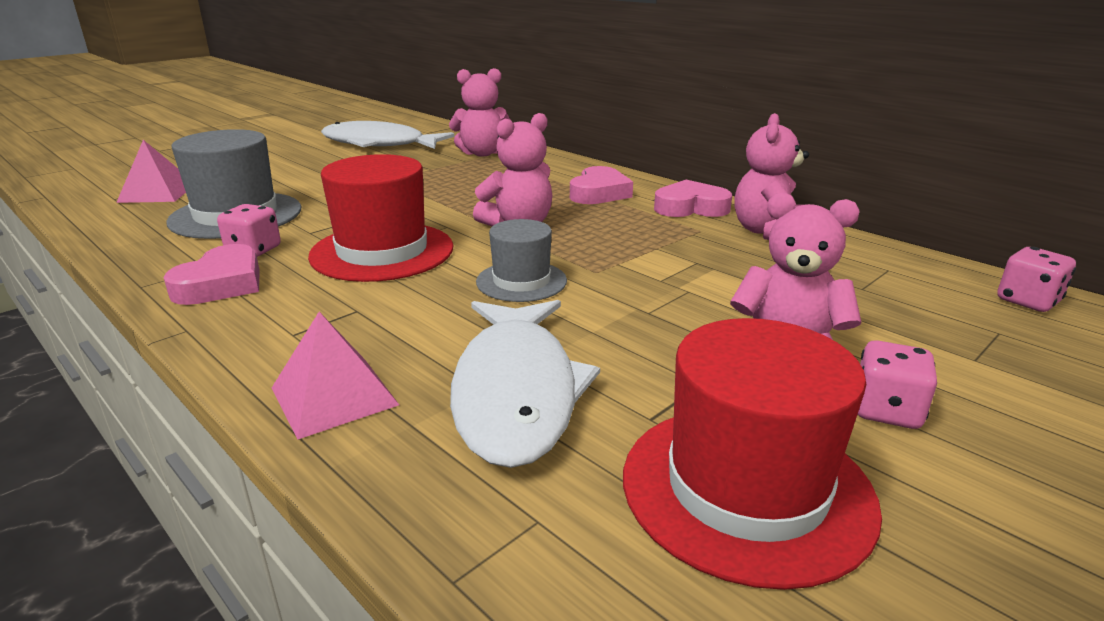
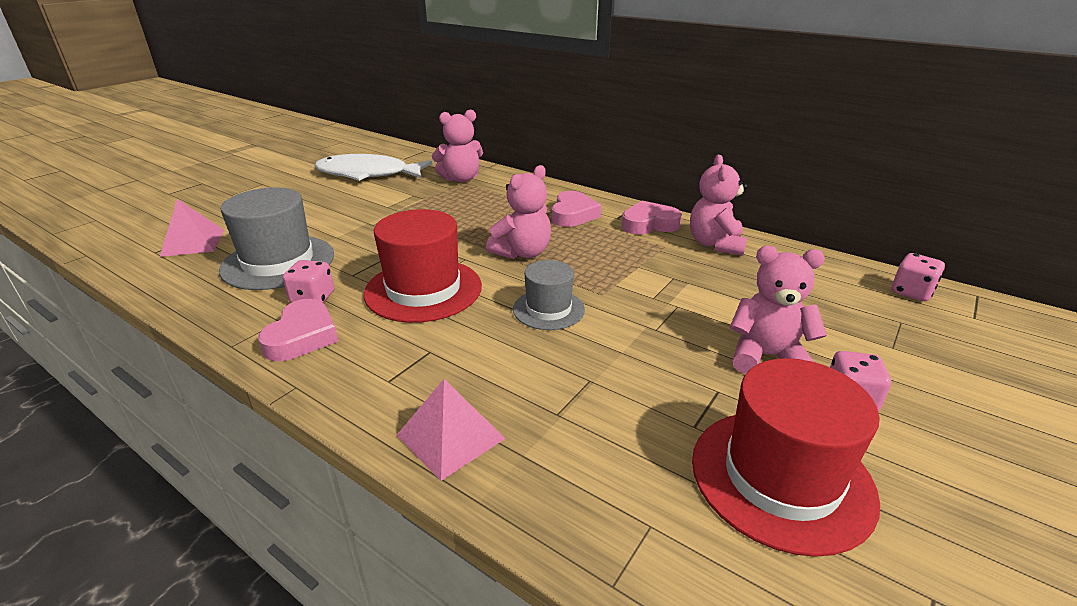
camera: 10 degrees left, 5 degrees up
white fish [450,300,600,468] -> none

